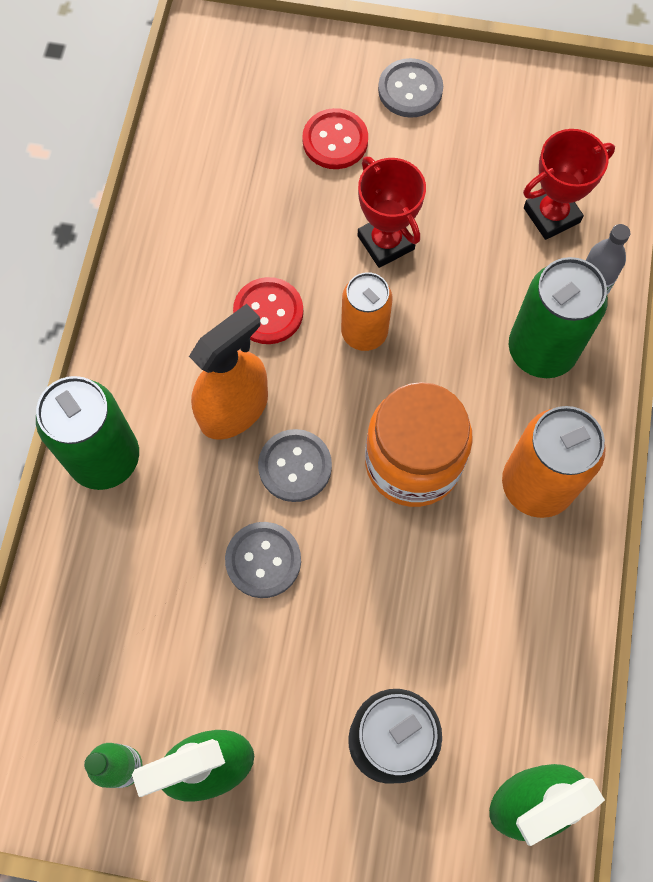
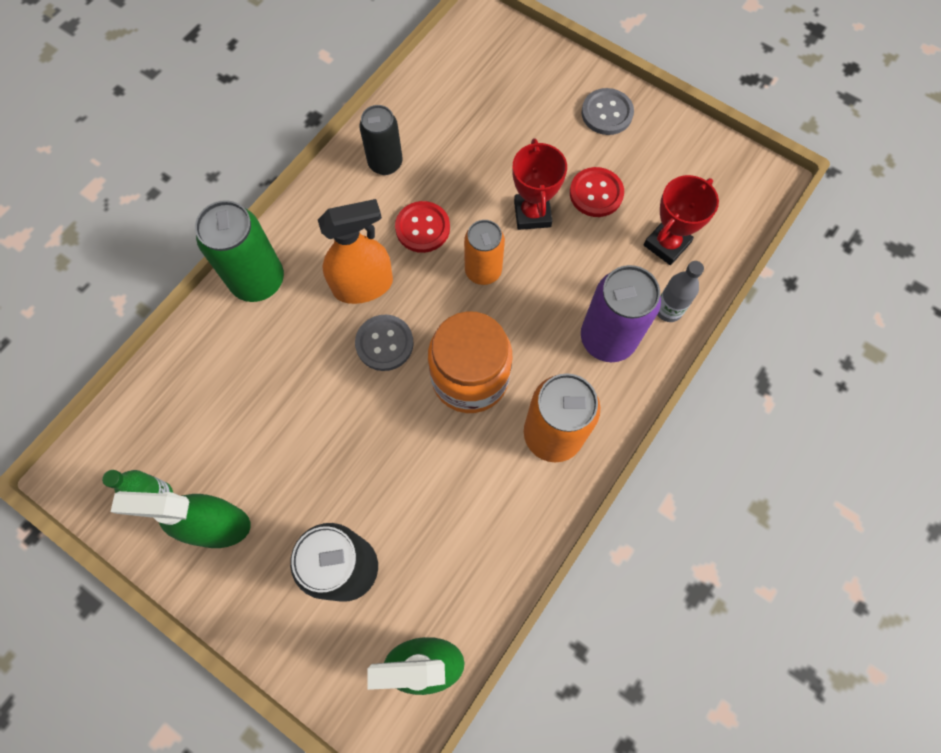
camera: 25 degrees right, 0 degrees up
grey button [225,522,301,598] -> none
red button [302,108,368,169] -> red button moved to [570,167,624,217]
green can [509,257,608,378] -> purple can [581,265,661,362]
red trophy [523,129,615,240] -> red trophy turned 45 degrees counterclockwise [644,175,719,265]
none -> black can [359,105,403,175]

